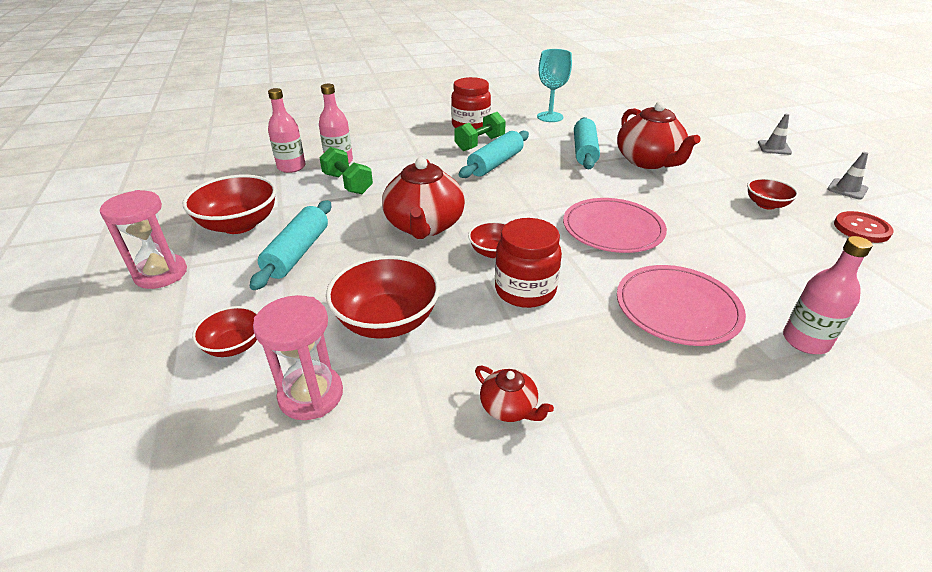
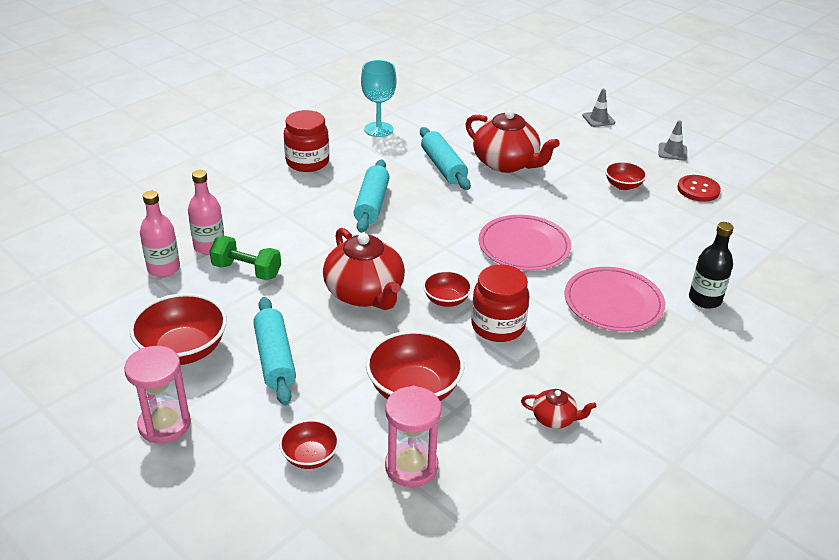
camera: 30 degrees left, 0 degrees up
green dumbbell [454,112,506,151] -> none
pink bottle [783,236,873,354] -> black bottle [689,222,733,309]

